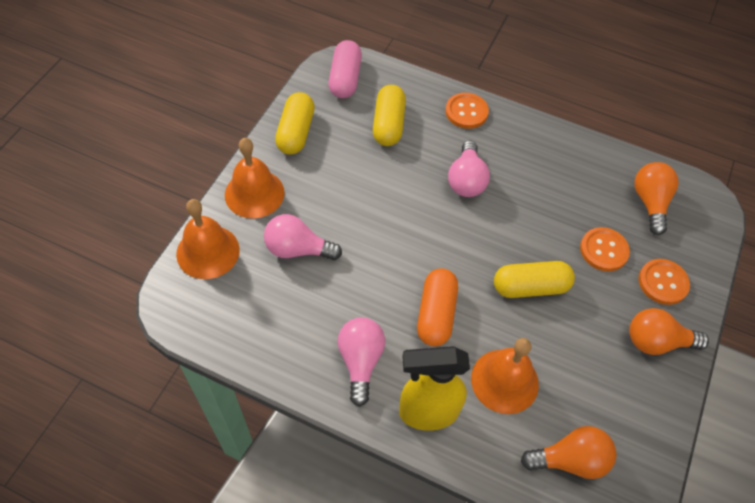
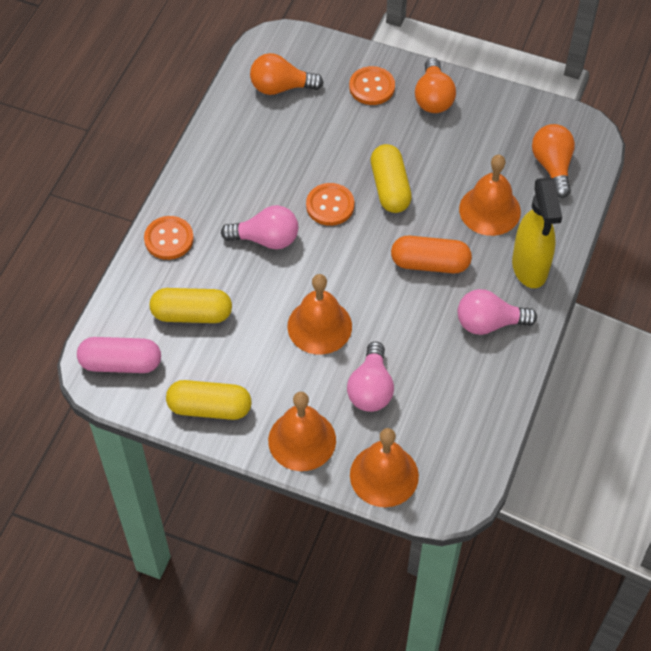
camera: 90 degrees left, 0 degrees up
orange button [580,227,630,271] -> orange button moved to [306,183,354,226]
none -> orange bell [287,274,352,355]

